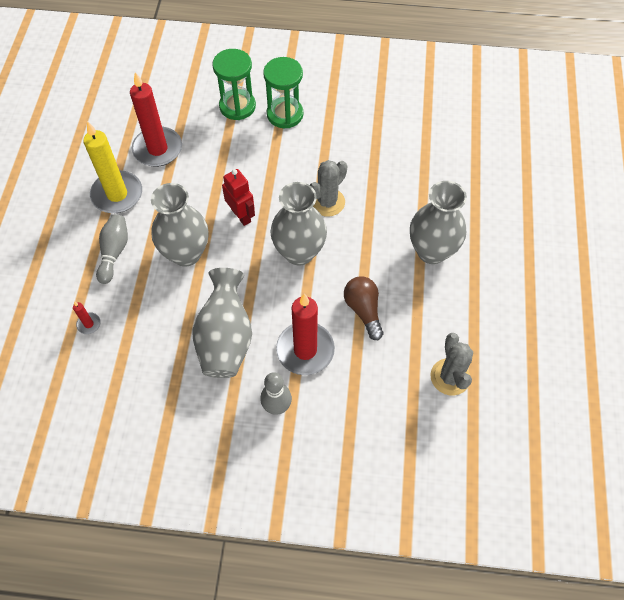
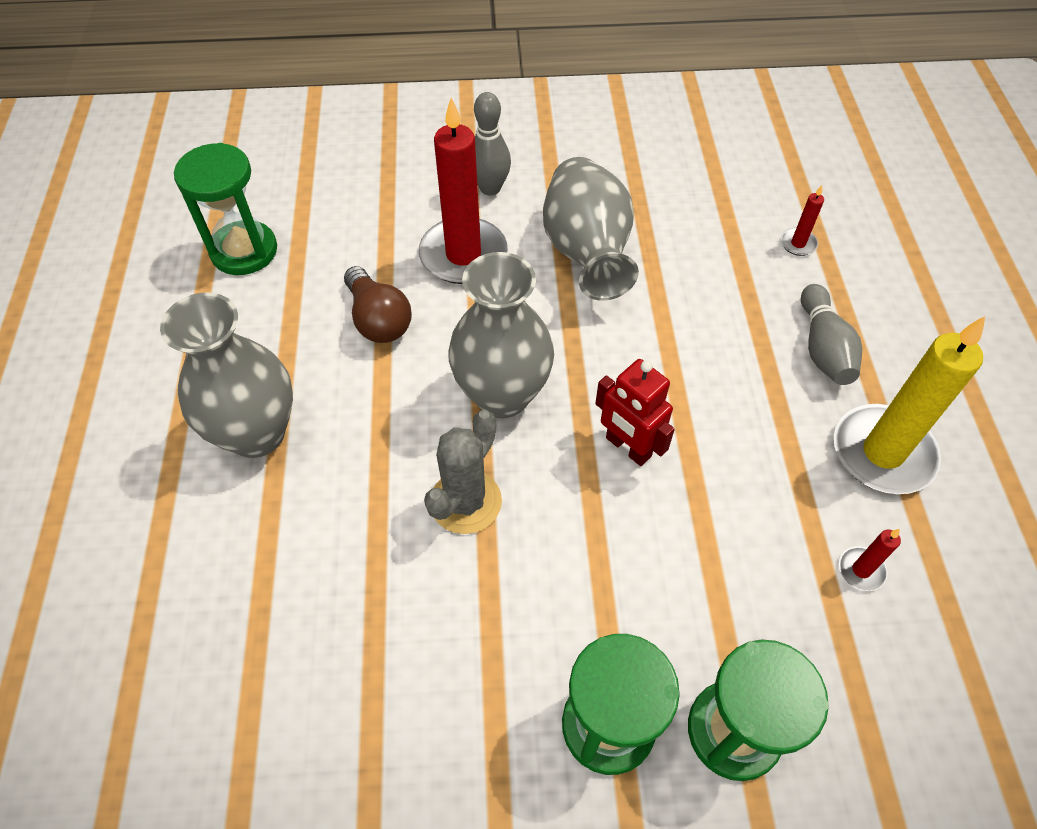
camera: 170 degrees right, 5 degrees down
red candle [130,72,182,167] -> red candle [839,529,901,591], size x0.42
grey vase [151,183,208,267] -> none
grey cactus [431,333,473,395] -> green hourglass [174,143,277,275]

